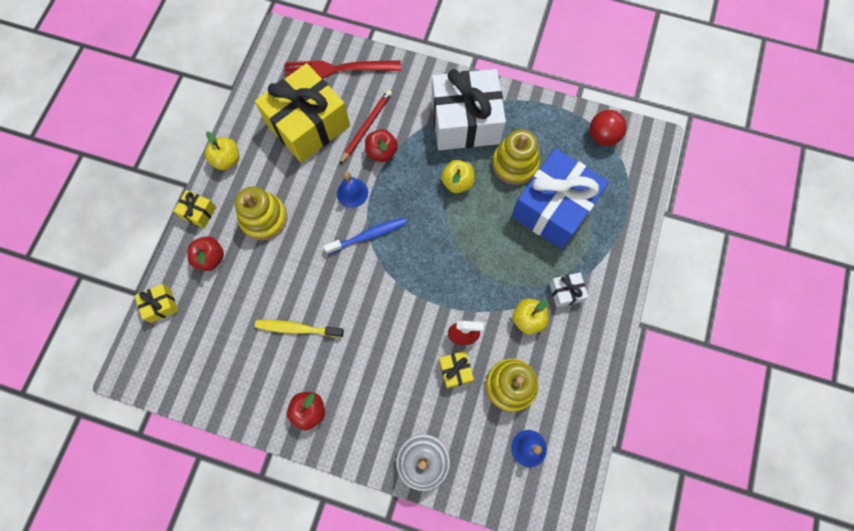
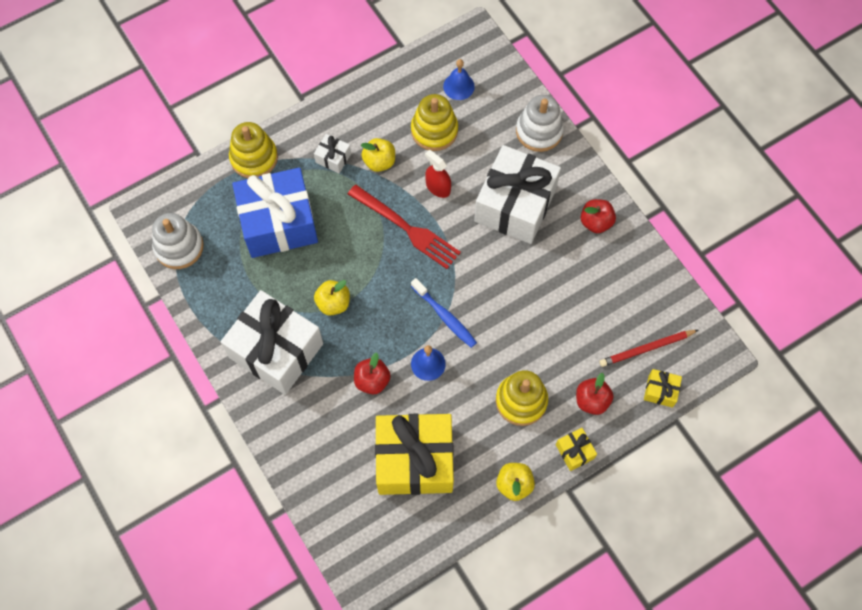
camera: 140 degrees left, 5 degrees down
yellow toothbrush [255,320,344,338] -> none
red fork [285,60,401,79] -> red fork moved to [348,185,461,269]
blue toothbrush [324,217,407,254] -> blue toothbrush turned 150 degrees counterclockwise [411,278,477,348]
red pencil [339,90,392,165] -> red pencil moved to [599,330,698,367]
yellow gift [439,351,474,388] -> none
yellow stacking toy [492,129,540,185] -> yellow stacking toy moved to [229,122,278,178]
red ball [590,110,627,146] -> white stacking toy [152,213,204,269]
none -> white gift [474,145,561,244]

